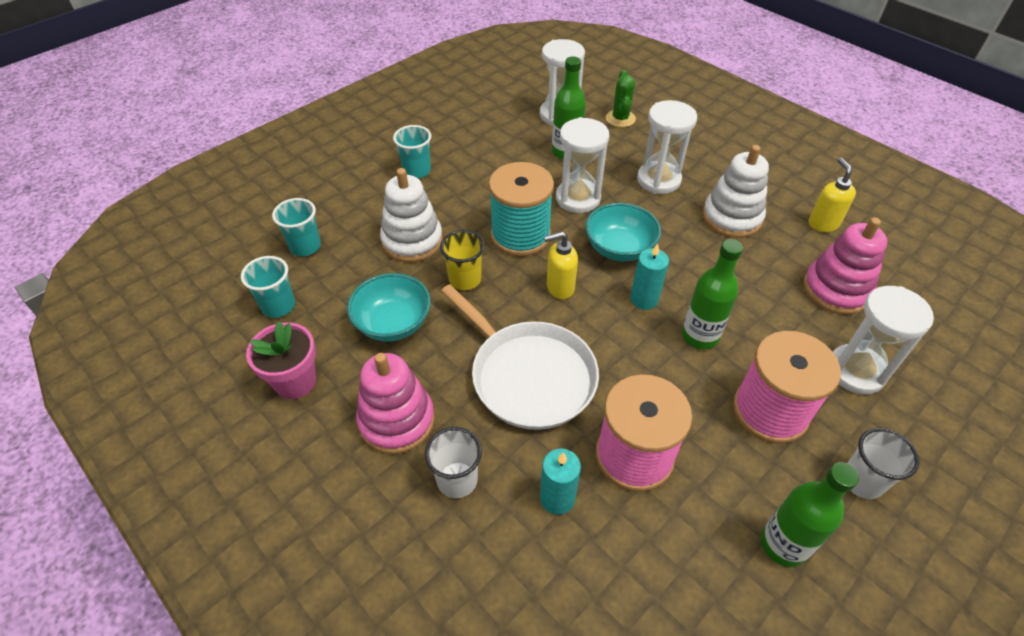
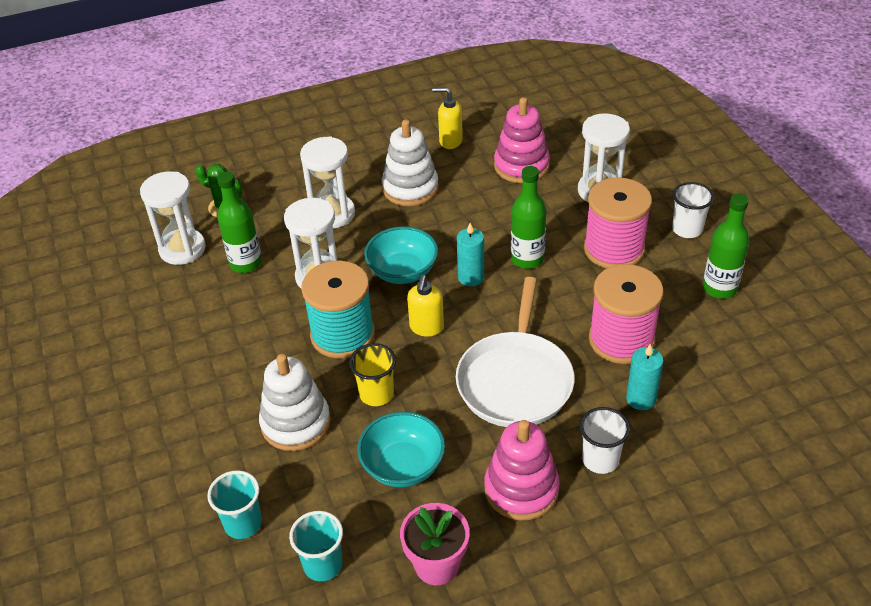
camera: 65 degrees left, 5 degrees down
turquoise cup [393,125,431,179] -> none
white pan [441,284,599,430] -> white pan turned 120 degrees clockwise [456,277,574,427]

